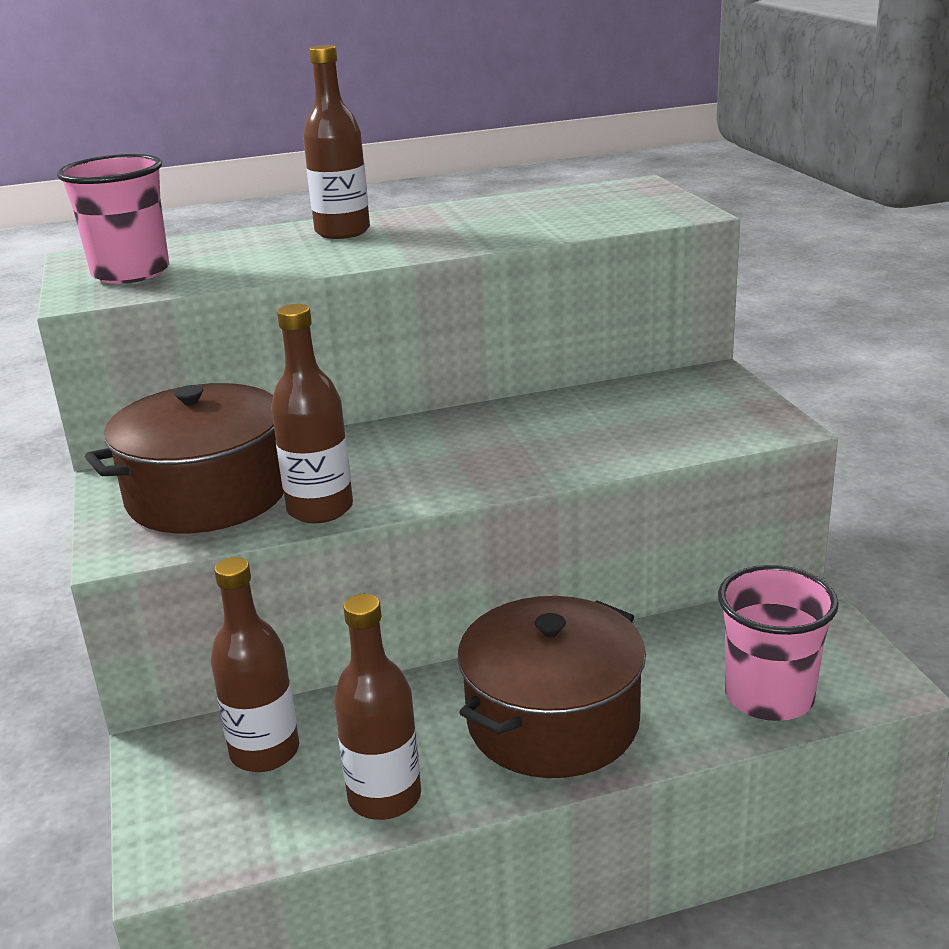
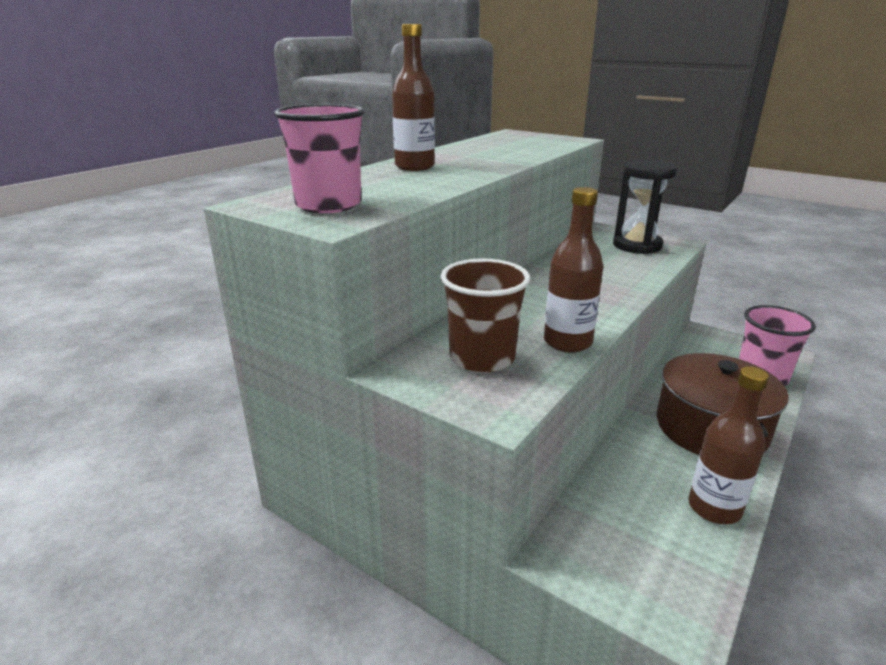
camera: 40 degrees left, 0 degrees up
brown pot [85,383,284,533] -> brown cup [440,258,530,373]
brown bottle [210,557,299,772] -> none
none -> black hourglass [613,160,677,254]

